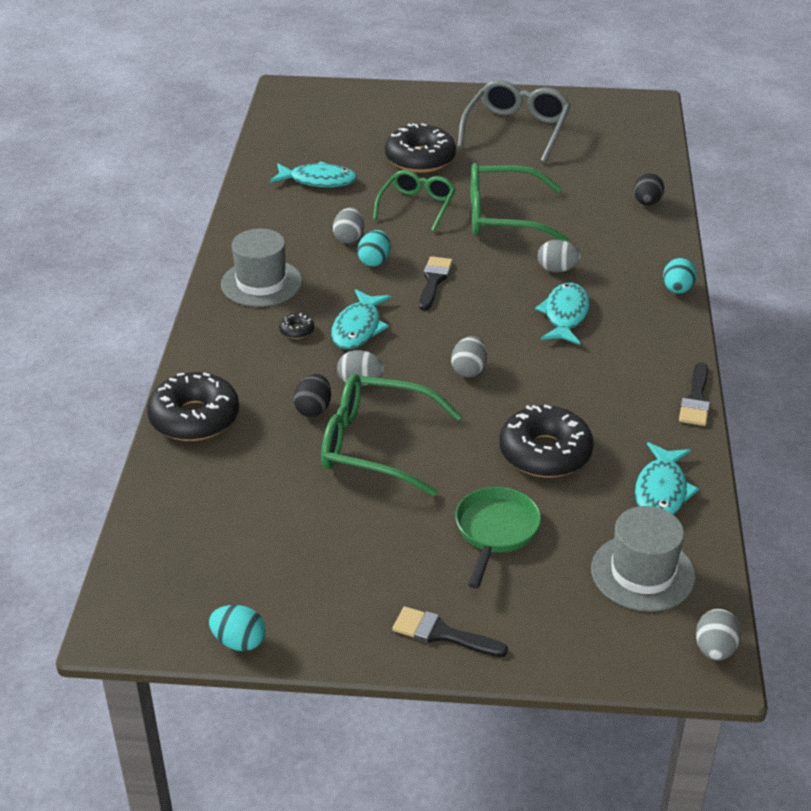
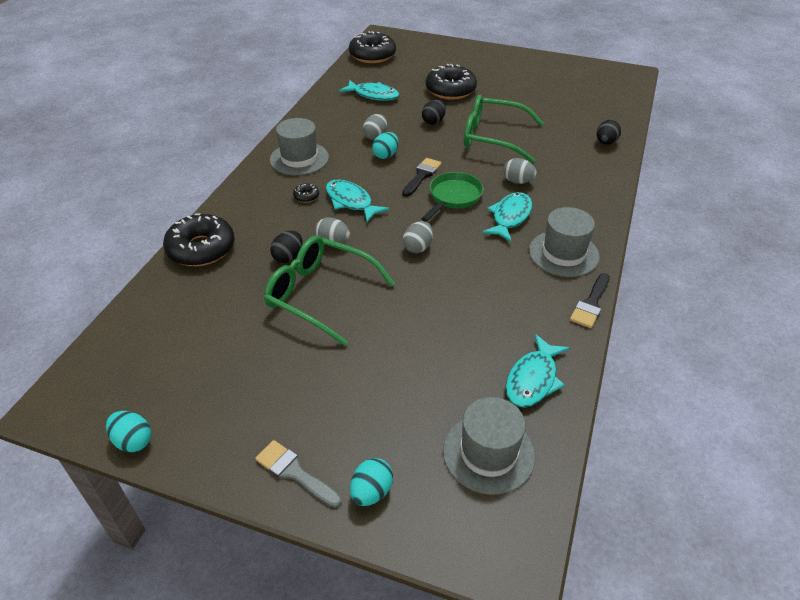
camera: 15 degrees right, 5 degrees up
turquoise fish [331,289,391,349] -> turquoise fish turned 105 degrees clockwise [326,180,389,222]
green glasses [373,170,456,232] -> black egg [422,100,446,125]
black brush [393,606,508,657] -> grey brush [255,440,342,508]
green pan [456,487,541,589] -> green pan moved to [421,172,484,222]
grey glasses [458,80,571,163] -> none
black donut [499,405,594,478] -> black donut moved to [349,31,396,63]
turquoise egg [663,258,697,294] -> turquoise egg moved to [350,458,393,506]
grey egg [696,609,741,661] -> none
none -> grey hat [529,207,600,277]

